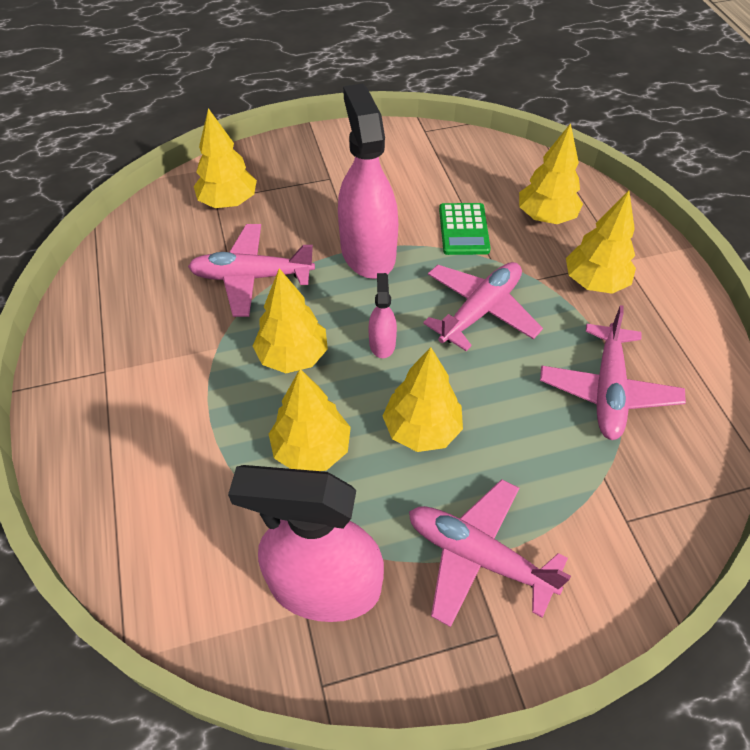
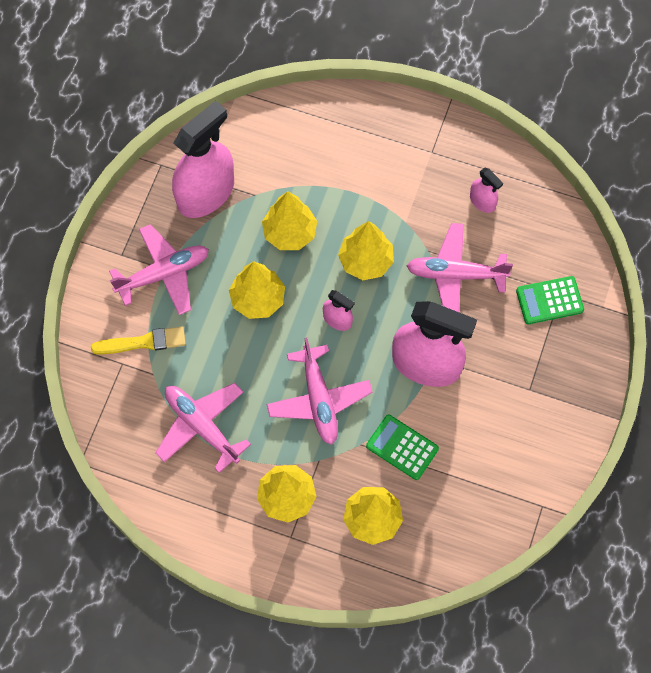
camera: 125 degrees right, 15 degrees up
pink plane [188,224,315,317] -> pink plane turned 120 degrees counterclockwise [407,223,513,312]
yellow tree [194,108,257,208] -> green calculator [516,276,584,324]
none -> yellow brush [91,327,186,355]
none -> pink spray bottle [470,167,503,213]

